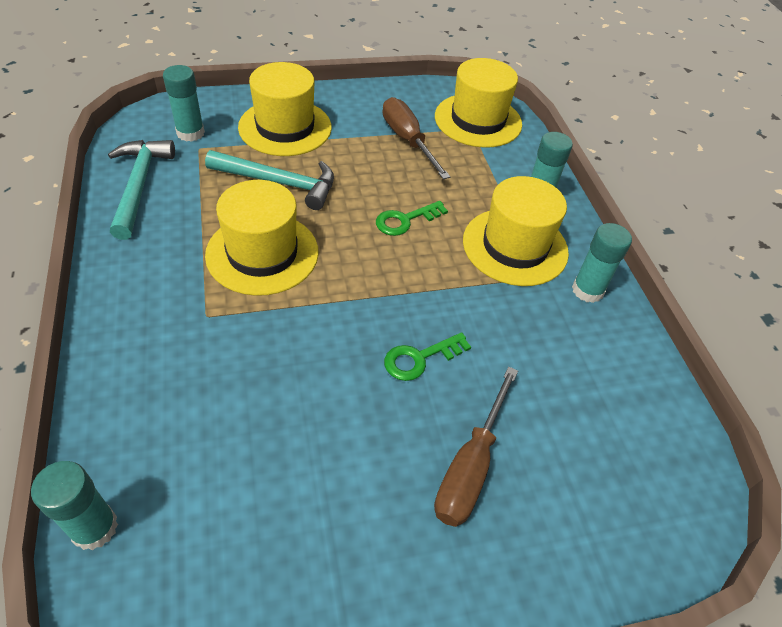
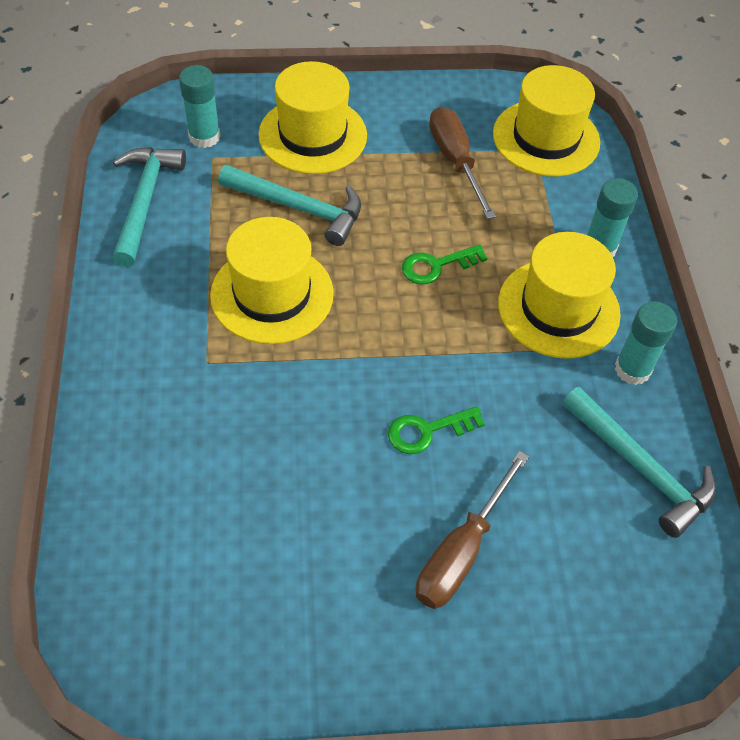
camera: 10 degrees right, 5 degrees up
turquoise glue stick [31,461,118,550] -> none
none -> turquoise hammer [562,387,716,538]

